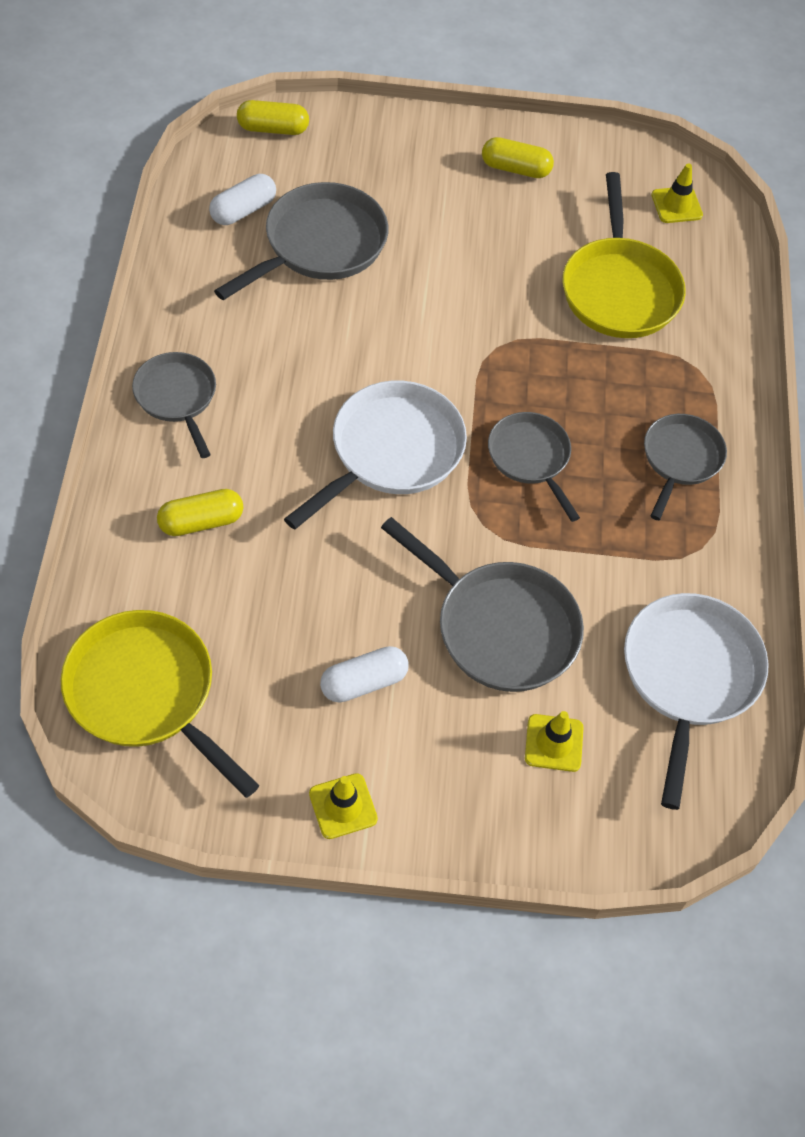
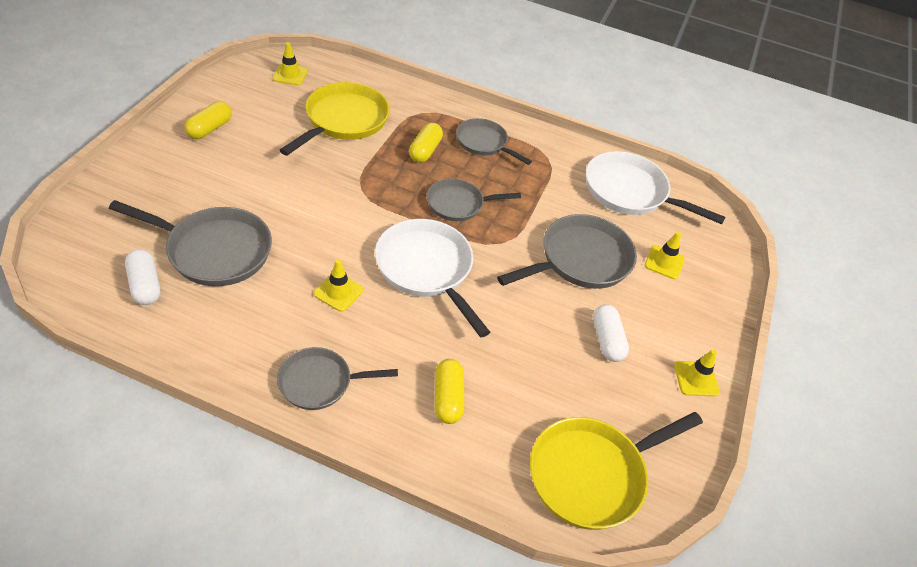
camera: 75 degrees left, 10 degrees down
grey pan [214,182,388,300] -> grey pan turned 135 degrees clockwise [109,200,272,286]
yellow capsule [237,100,309,135] -> yellow capsule moved to [409,123,443,163]
yellow pan [562,172,686,338] -> yellow pan turned 75 degrees counterclockwise [280,82,390,156]
none -> yellow traffic cone [313,259,364,312]

